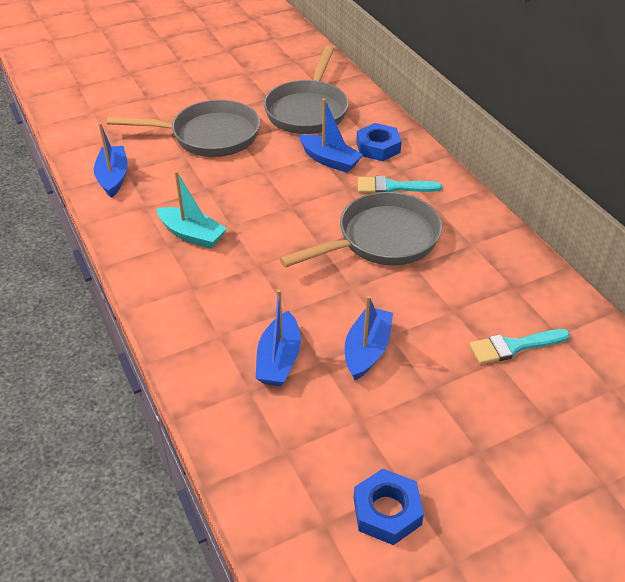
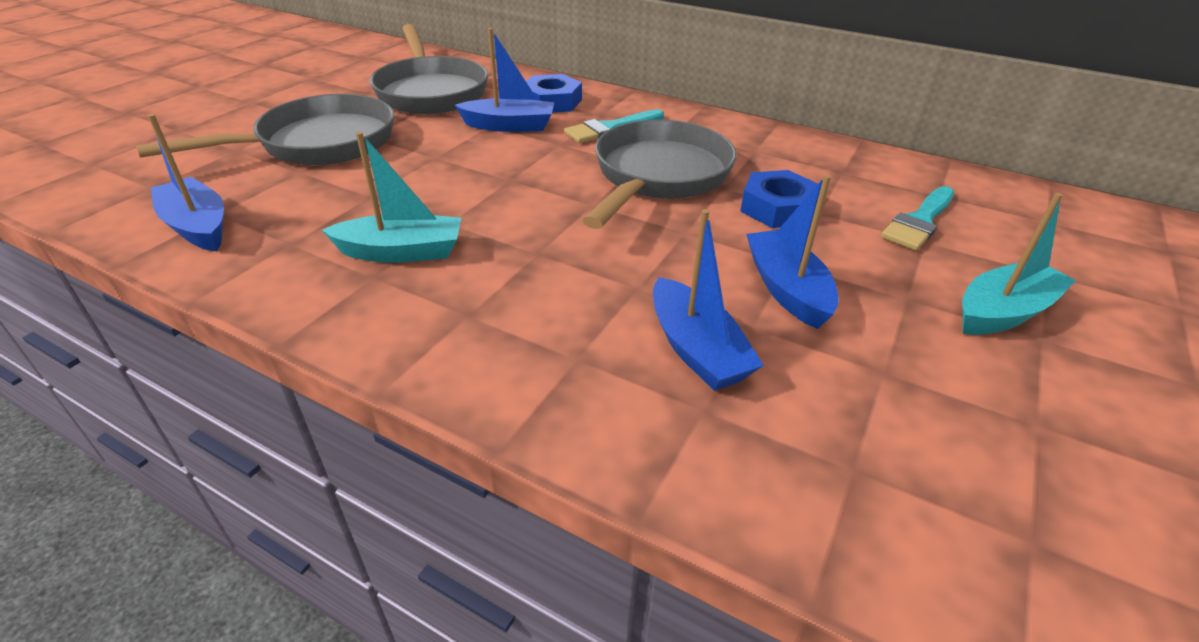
camera: 35 degrees left, 5 degrees down
blue nut [354,469,424,545] -> blue nut moved to [740,170,818,228]
none -> turquoise boat [962,193,1076,335]

